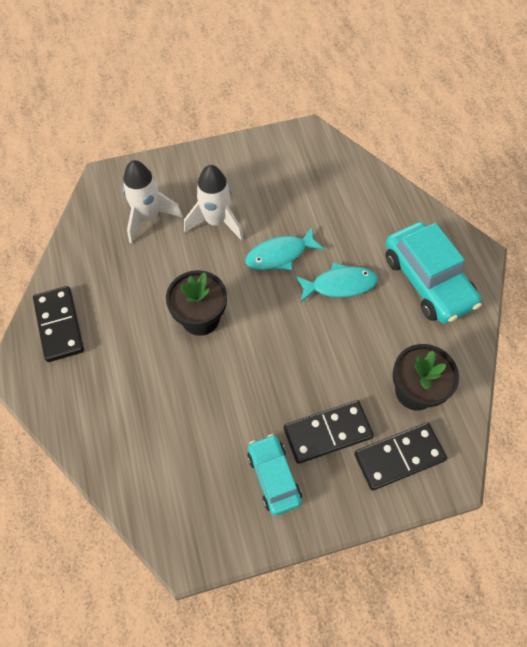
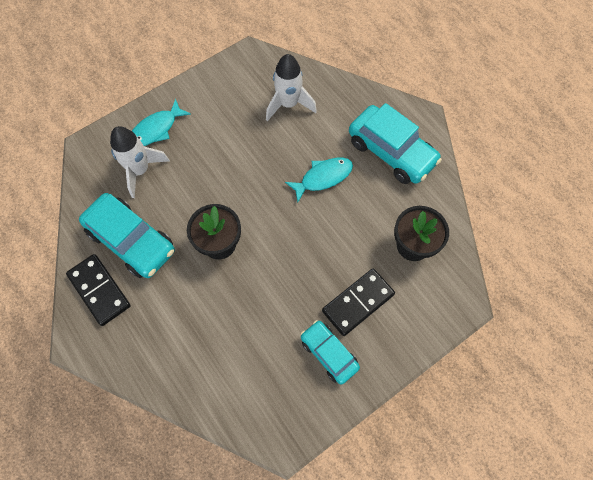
camera: 20 degrees left, 5 degrees up
white rocket [184,165,244,241] -> white rocket moved to [266,54,317,121]
turquoise fish [245,227,324,270] -> turquoise fish moved to [132,99,191,146]
black domino [354,422,447,491] -> none
none -> turquoise car [79,193,175,278]

